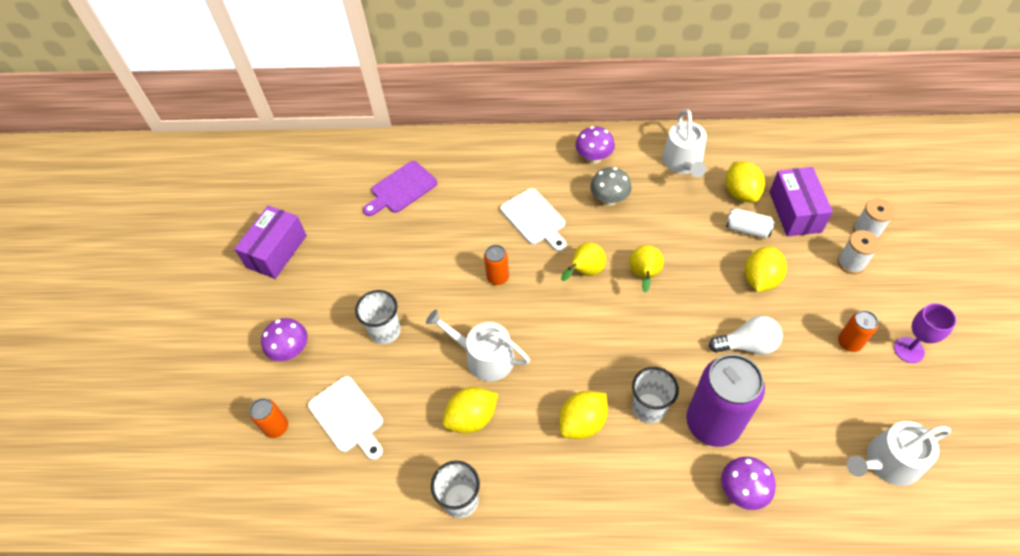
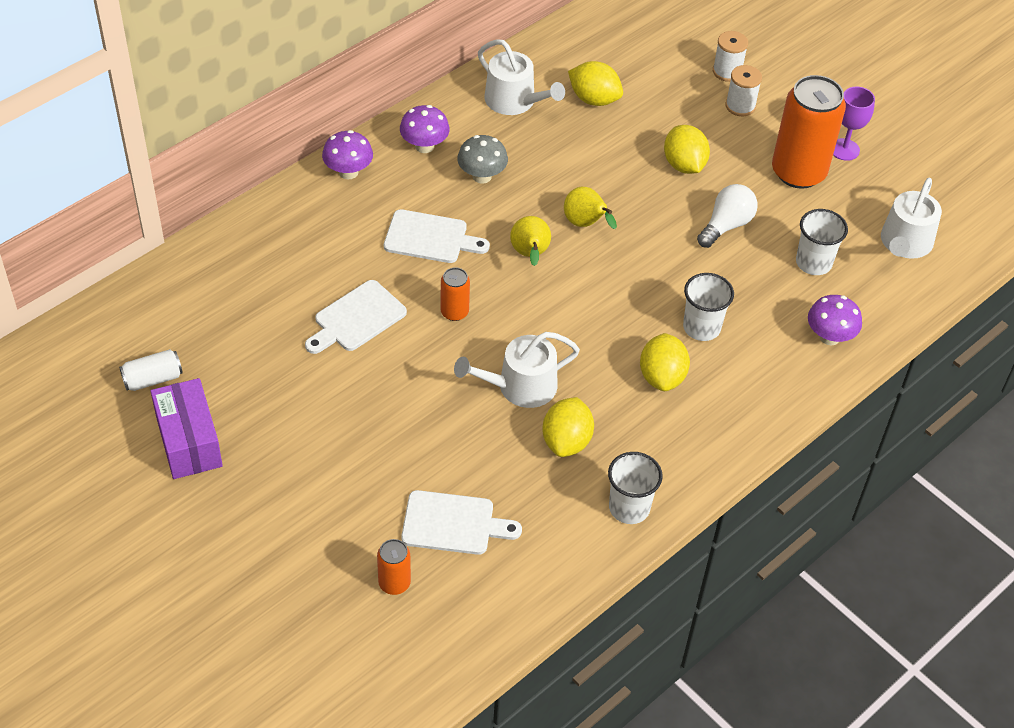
camera: 50 degrees left, 5 degrees down
purple mushroom [261,318,308,361] -> purple mushroom moved to [322,130,373,179]
white cup [355,290,401,344] -> white cup moved to [796,209,848,275]
purple cutting board [363,161,437,216] -> none
purple can [686,354,765,447] -> none
white can [726,209,775,239] -> white can moved to [119,349,183,391]
purple box [769,167,833,237] -> none
orange can [838,310,878,352] -> orange can [772,75,846,189], size x2.15
none -> white cutting board [305,280,407,354]

